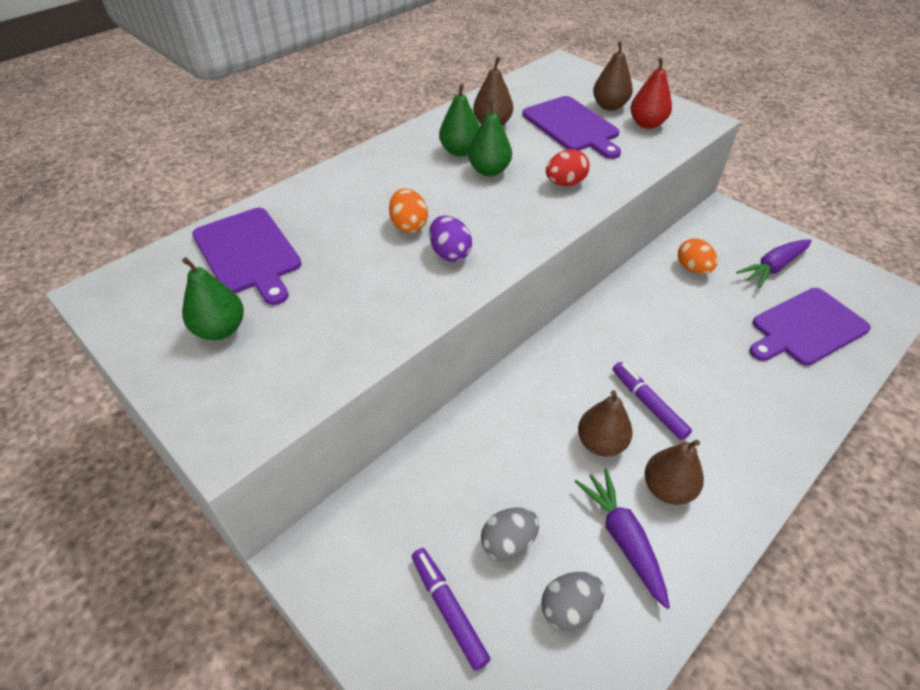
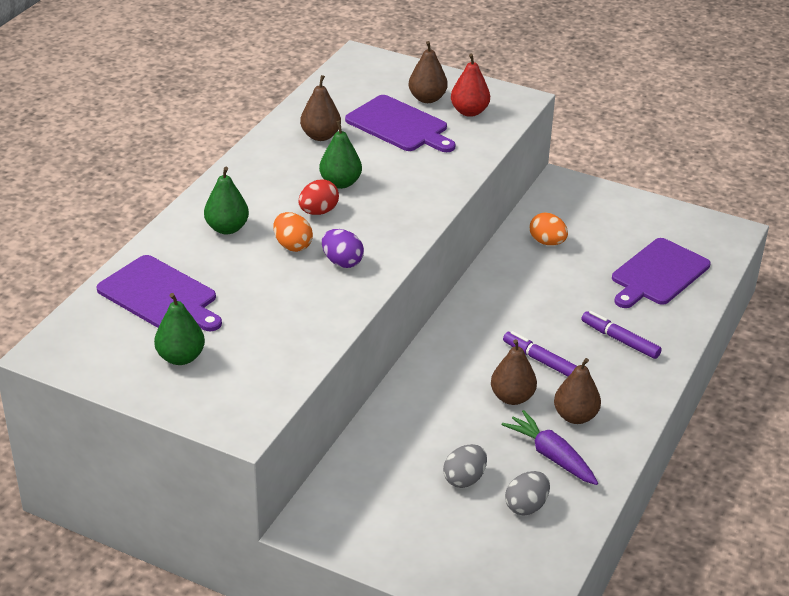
camera: 20 degrees left, 10 degrees down
purple marker [412,548,490,671] -> purple marker moved to [581,311,662,359]
green pear [439,84,480,156] -> green pear moved to [204,167,249,234]
red egg [546,149,590,186] -> red egg moved to [299,179,339,215]
purple carrot [736,240,812,288] -> none

